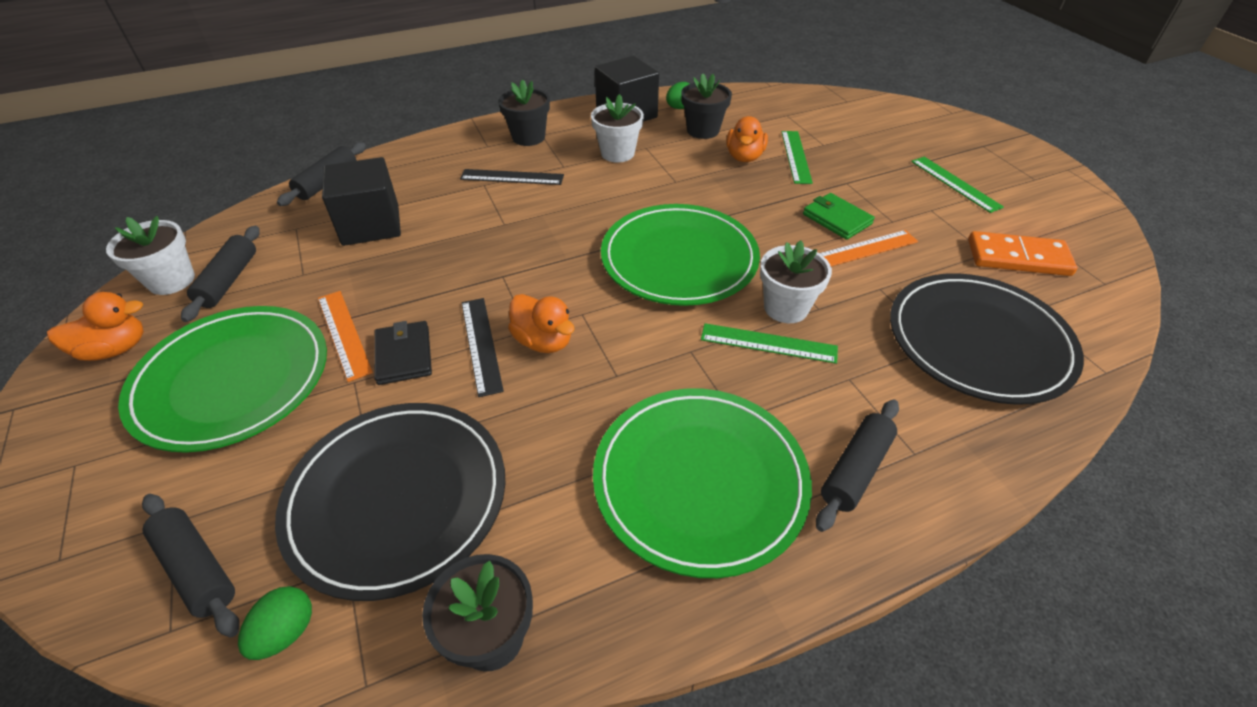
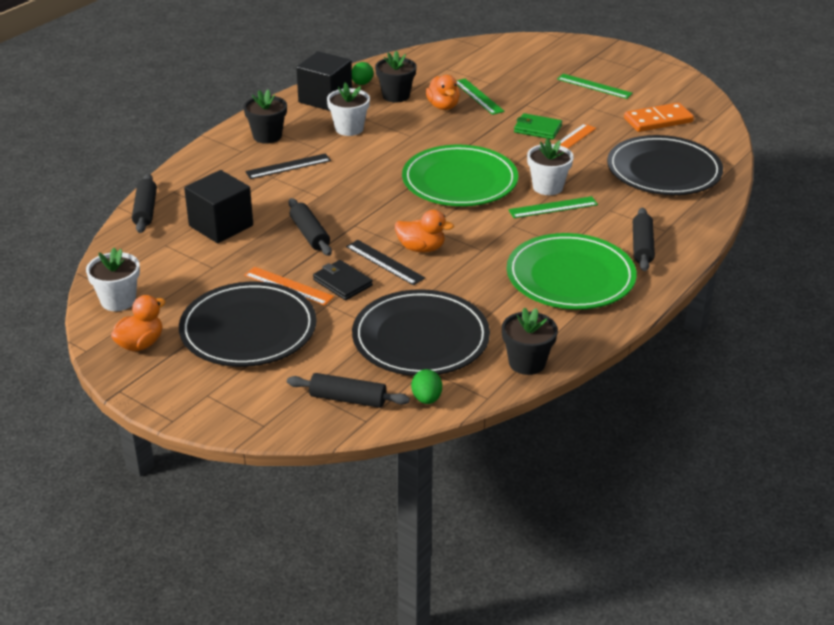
camera: 30 degrees left, 10 degrees down
green plate [118,306,327,453] -> black plate [179,282,316,367]
black rolling pin [181,226,260,322] -> black rolling pin moved to [288,198,332,256]

